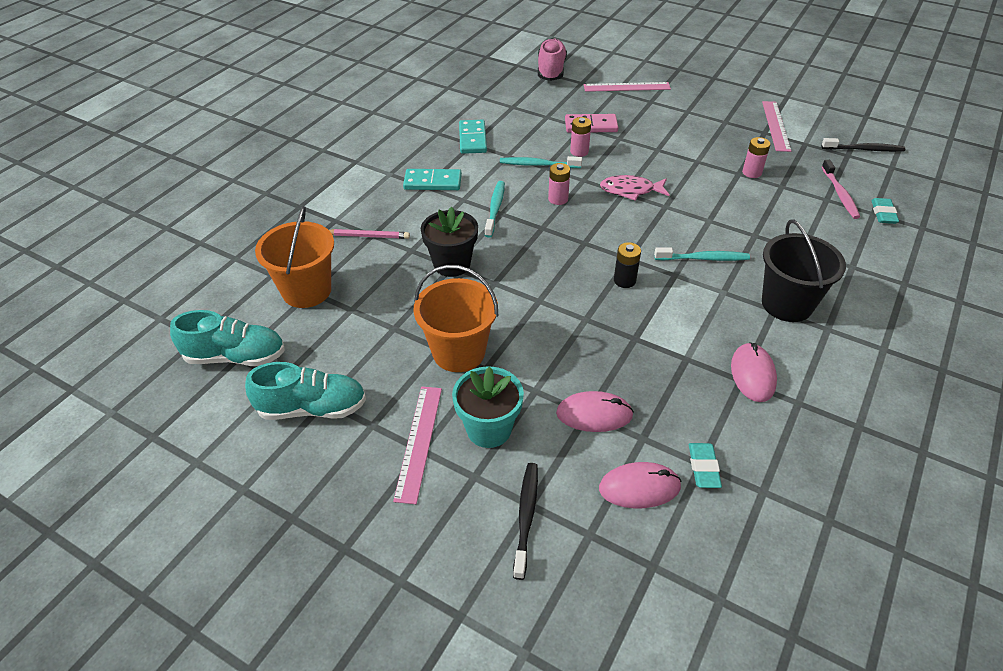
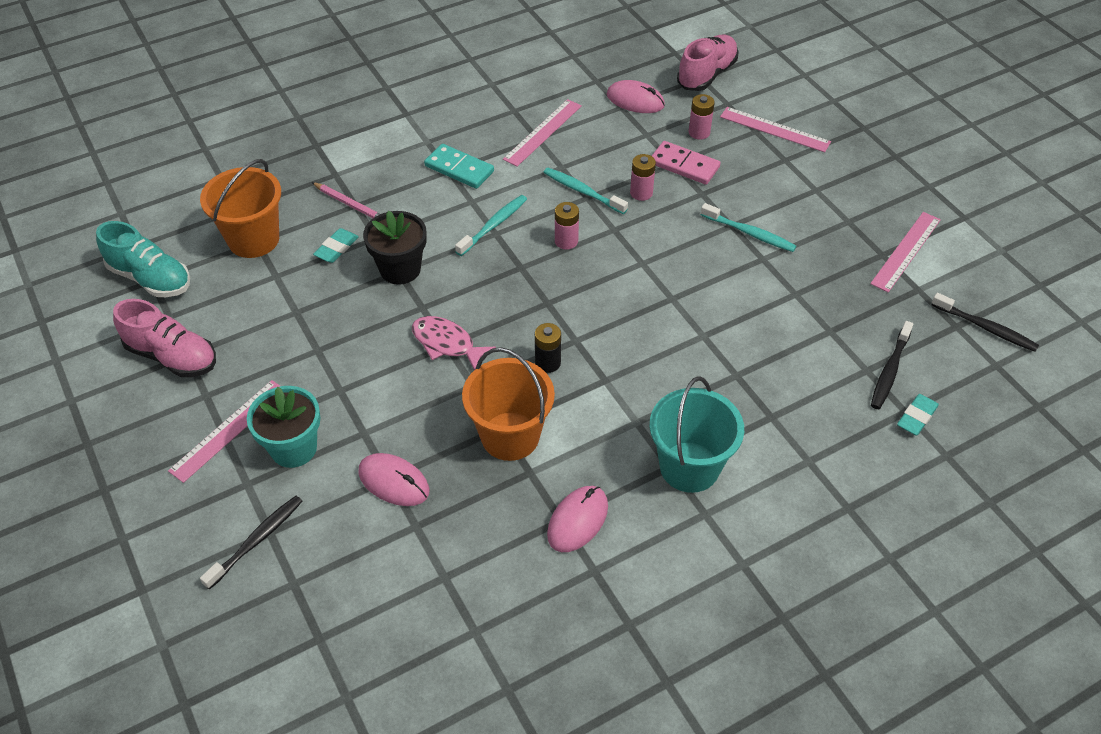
camera: 30 degrees right, 5 degrees up
turquoise shoe [245,362,366,420] -> pink shoe [113,299,216,377]
orange bucket [414,265,498,372] -> orange bucket moved to [462,347,555,461]
turquoise domino [459,120,487,154] -> pink ruler [503,99,582,167]
pink mouse [599,462,681,509] -> pink mouse moved to [607,80,665,113]
pink fish [600,175,670,201] -> pink fish moved to [412,316,496,370]
turquoise toothbrush [654,247,750,261] -> turquoise toothbrush moved to [701,203,796,252]
turquoise eraser [689,443,722,488] -> turquoise eraser moved to [313,228,359,263]
pink battery [742,137,771,178] -> pink battery moved to [689,94,715,140]
black bucket [762,220,846,322] -> turquoise bucket [650,376,744,493]
pink toothbrush [822,160,860,219] -> black toothbrush [871,321,914,409]

